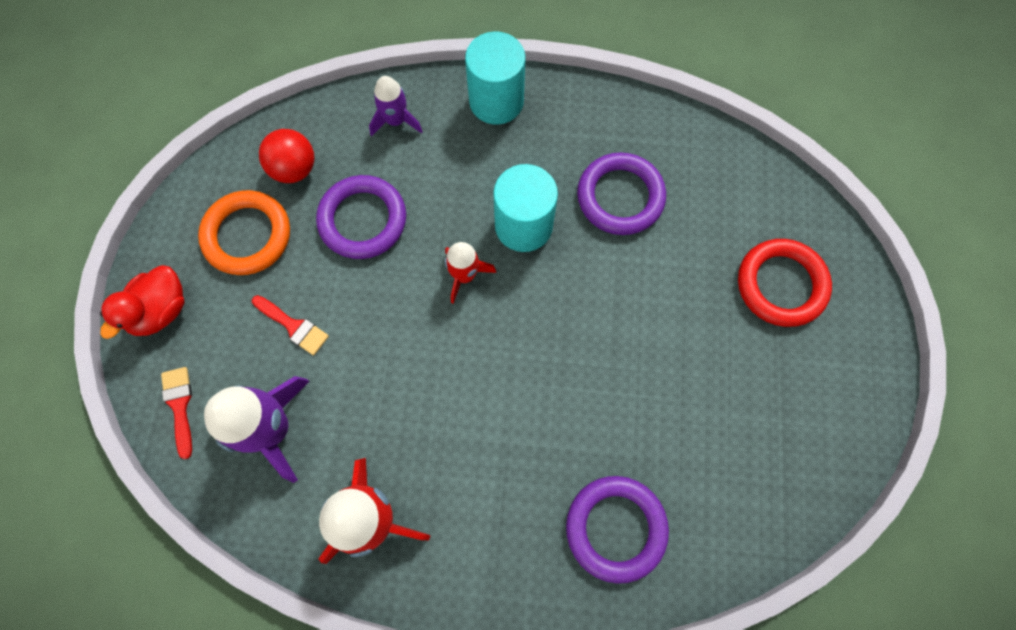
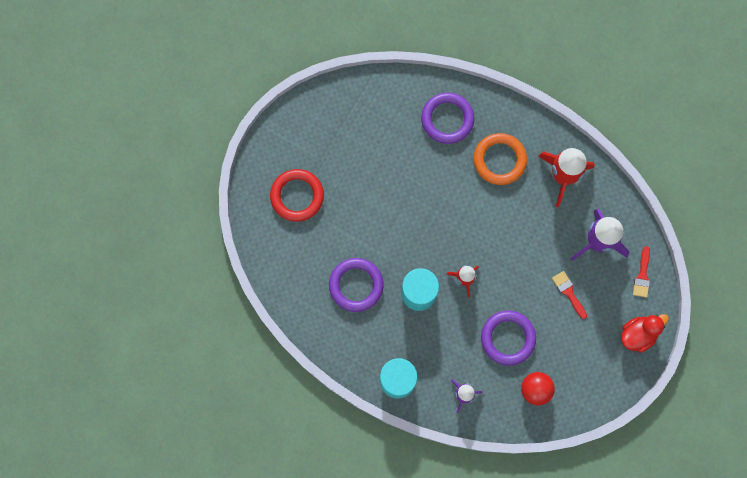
camera: 155 degrees left, 5 degrees up
orange ring [198,190,290,275] -> orange ring moved to [474,133,527,185]

